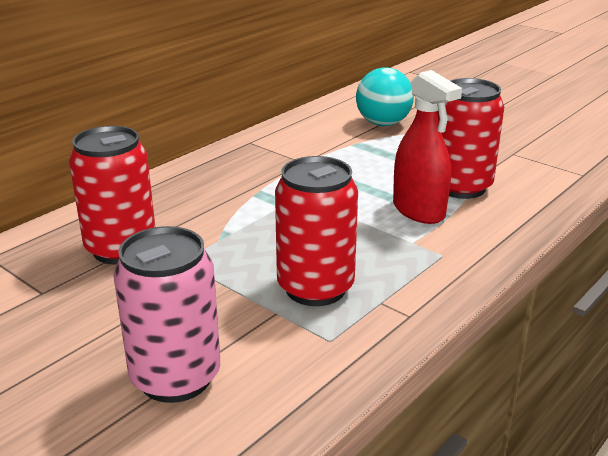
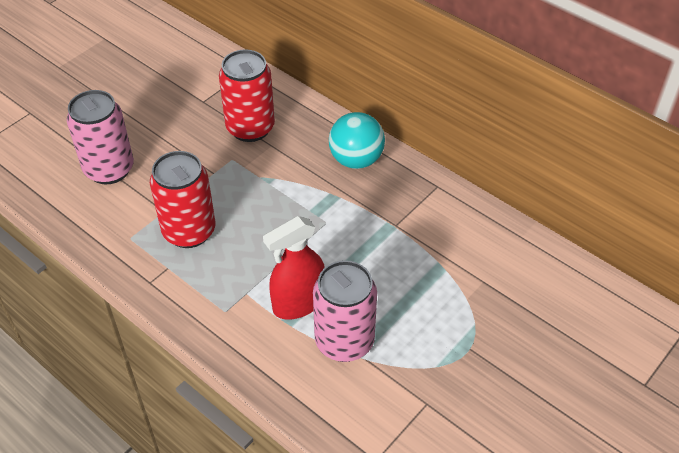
camera: 90 degrees right, 20 degrees up
turquoise ball [356,67,414,126] -> turquoise ball moved to [329,112,385,169]
red can [438,78,504,199] -> pink can [313,260,377,362]

